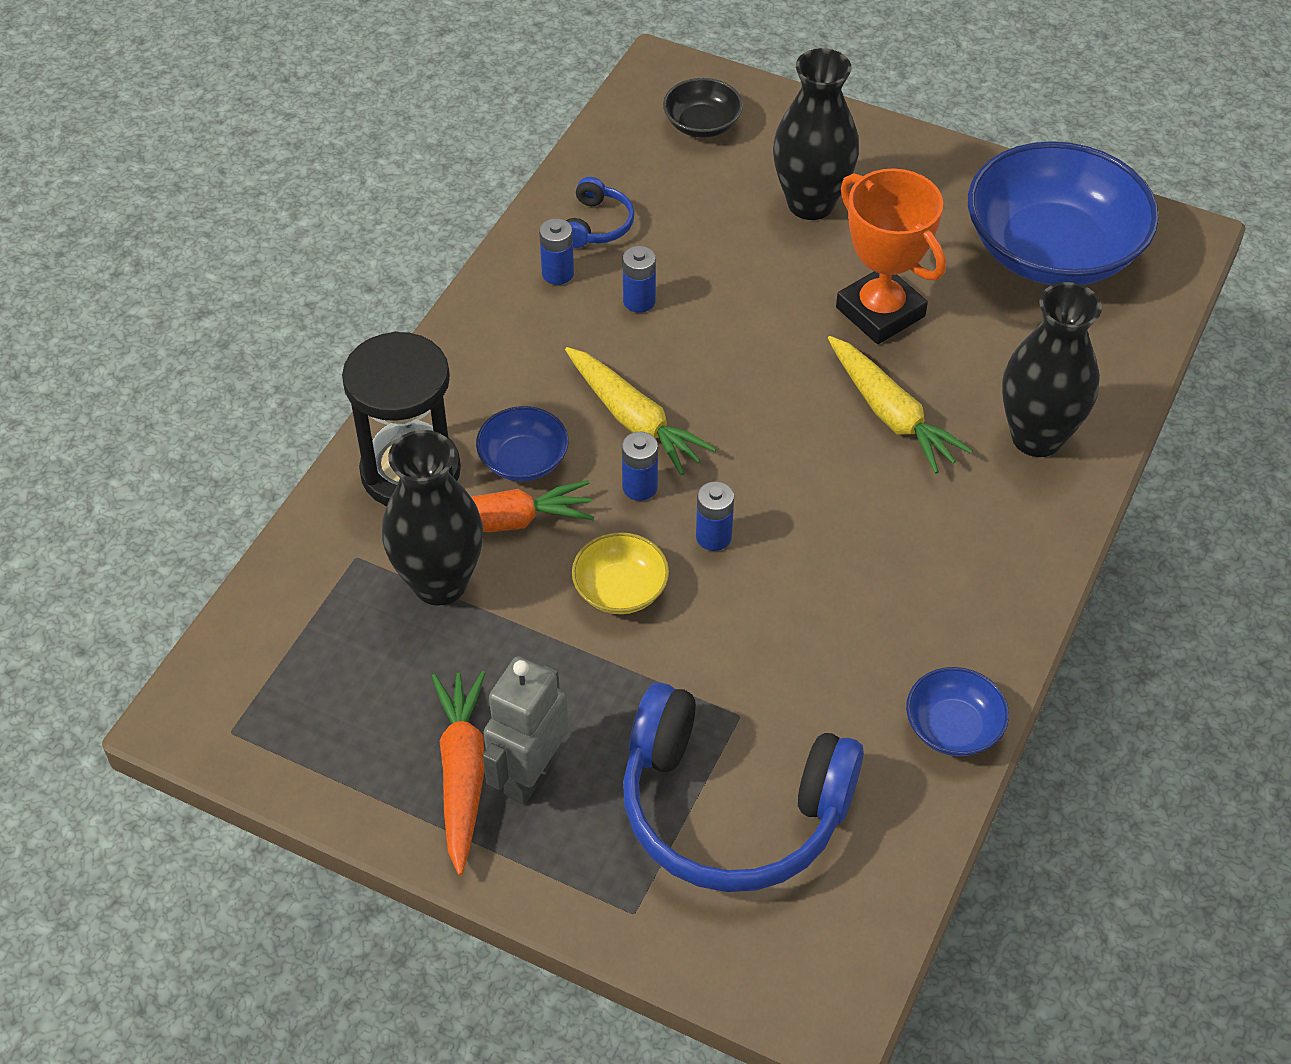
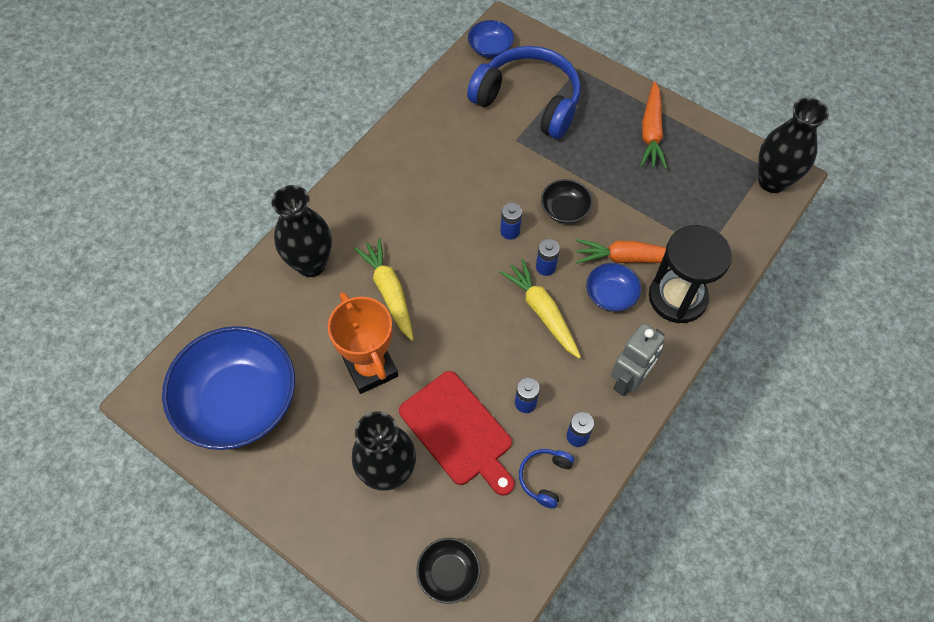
camera: 170 degrees left, 10 degrees up
black vase [382,430,483,606] -> black vase moved to [758,97,829,193]
grey robot [483,656,569,805] -> grey robot moved to [611,323,665,396]
yellow bowl [572,532,669,614] -> black bowl [541,179,593,224]
blue bowl [906,667,1009,756] -> blue bowl moved to [468,20,514,58]
none -> red cutting board [399,371,515,496]

